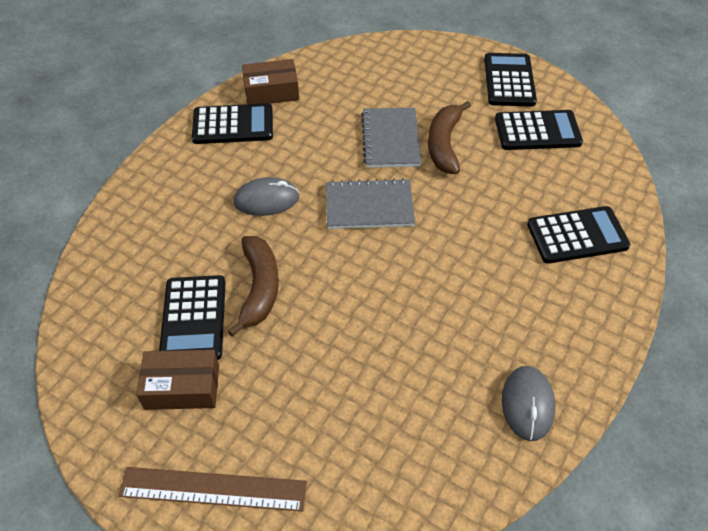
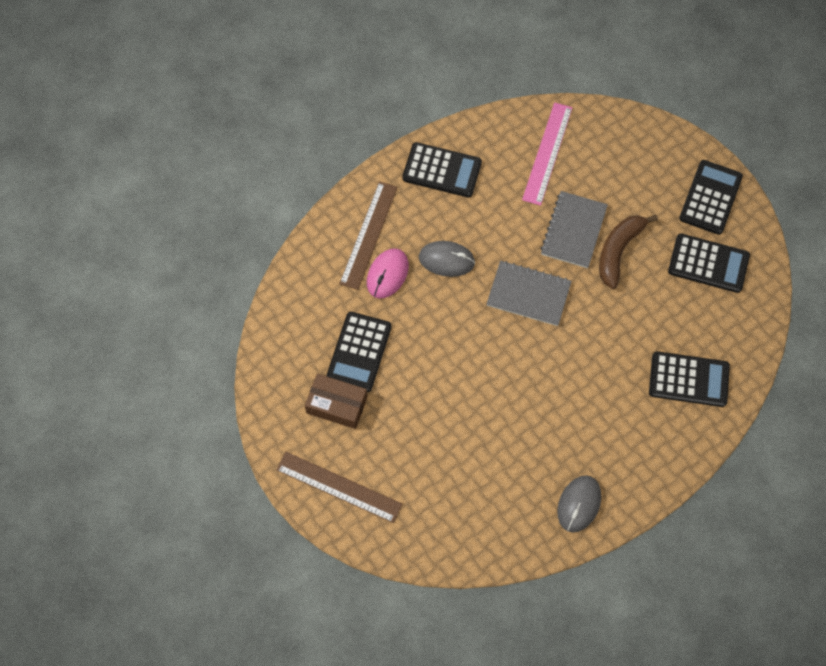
camera: 20 degrees right, 15 degrees up
brown banana [228,236,279,337] -> none
brown box [242,59,299,104] -> none
none -> brown ruler [339,181,398,290]
none -> pink mouse [367,248,409,299]
none -> pink ruler [522,102,572,206]

